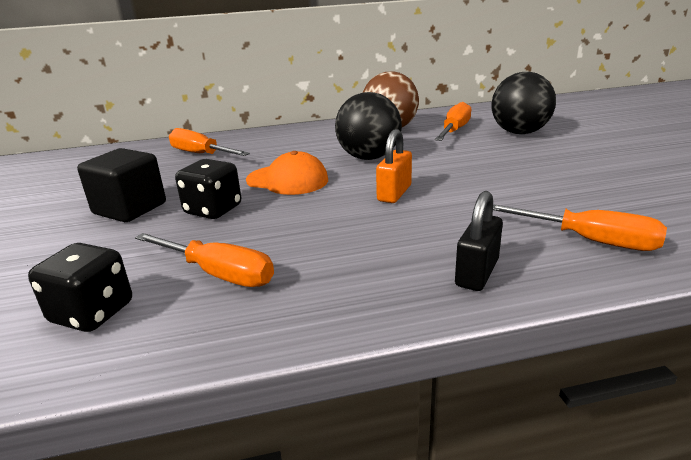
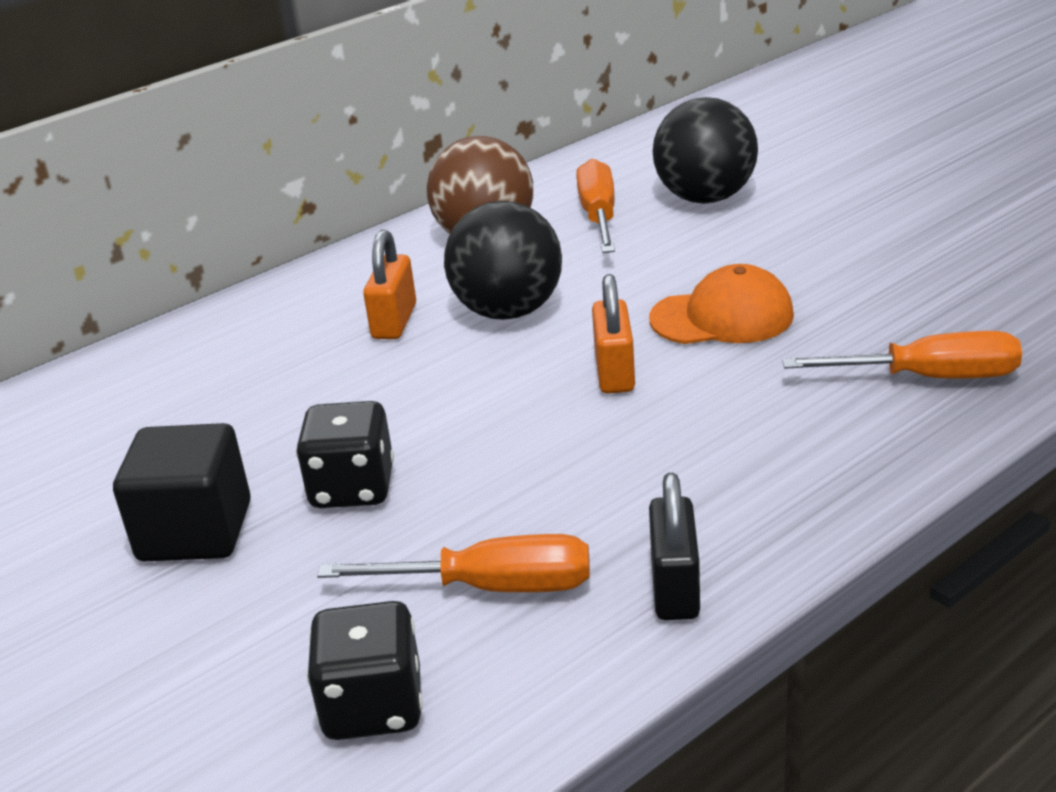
camera: 25 degrees left, 5 degrees up
orange screwdriver [169,128,250,156] -> none
orange cap [246,151,328,195] -> orange cap moved to [649,264,794,344]
black padlock [455,191,503,291] -> black padlock moved to [649,473,700,620]
none -> orange padlock [363,230,416,339]

